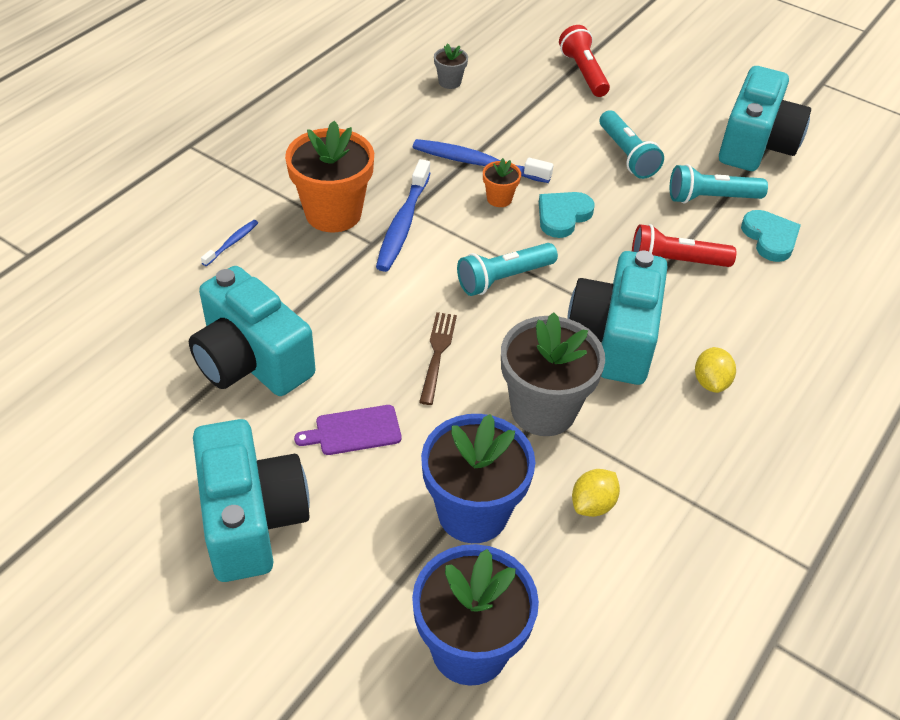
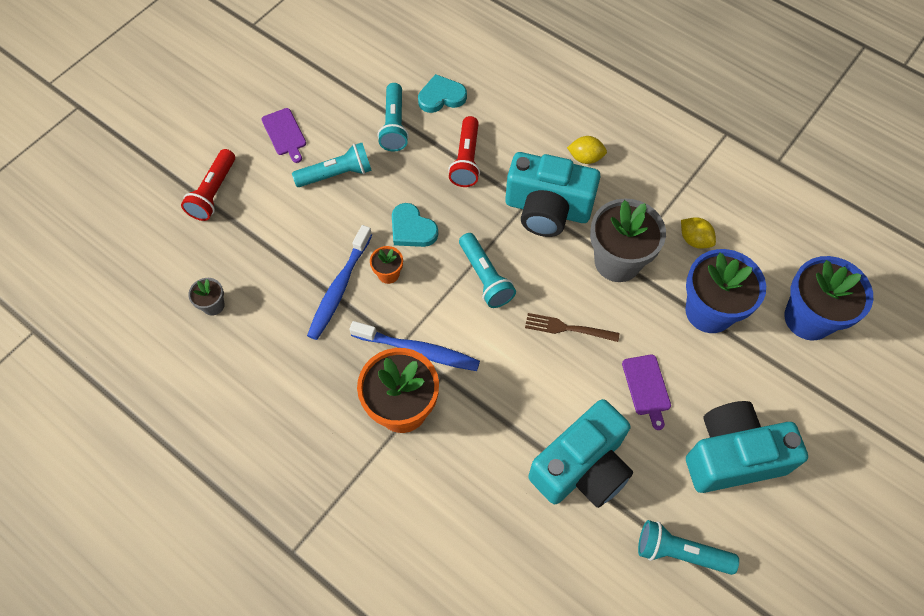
camera: 85 degrees left, 15 degrees up
blue toothbrush [201,220,258,266] -> none
red flashlight [559,25,610,97] -> red flashlight turned 60 degrees counterclockwise [181,149,235,221]
turquoise camera [719,66,811,171] -> none
none -> purple cutting board [262,108,306,163]
none -> turquoise flashlight [638,520,739,575]

